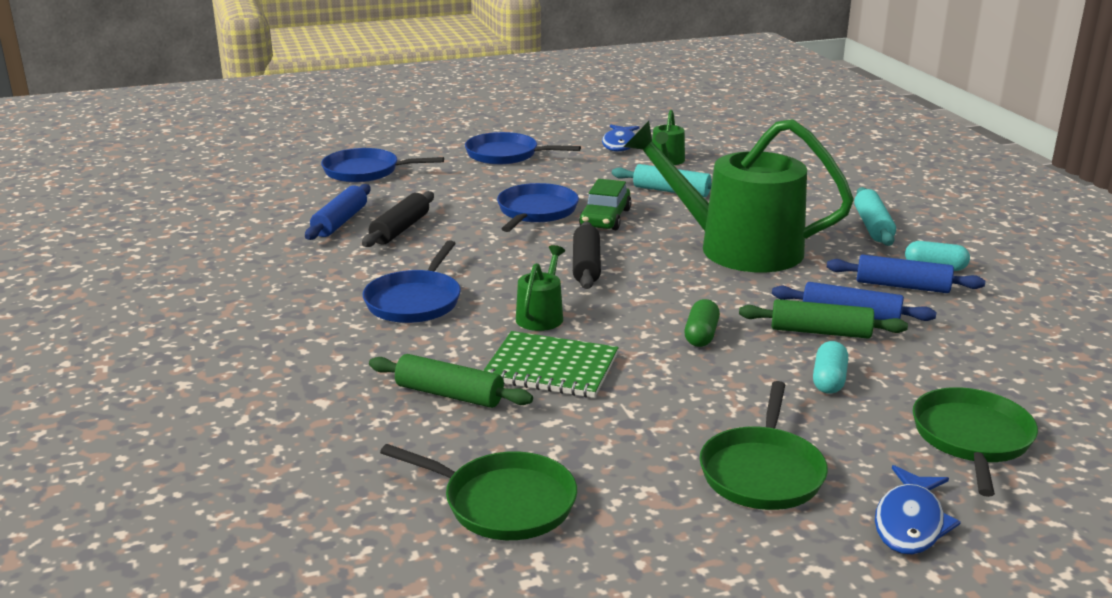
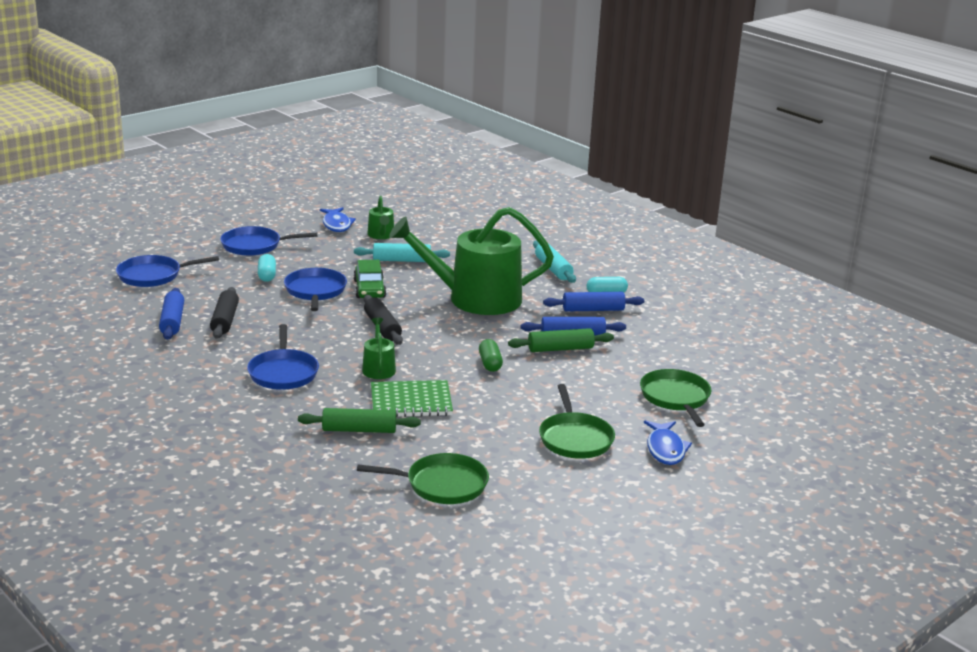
camera: 25 degrees left, 0 degrees up
turquoise capsule [813,341,848,394] -> turquoise capsule moved to [258,254,276,282]

